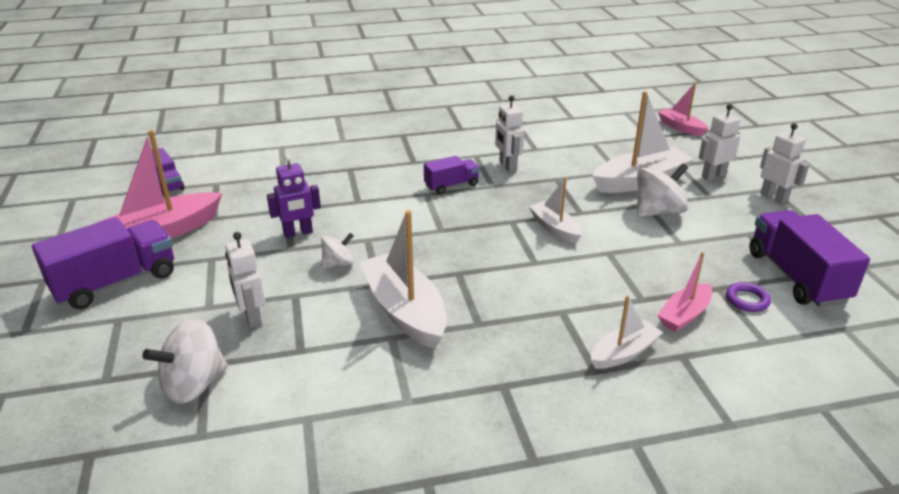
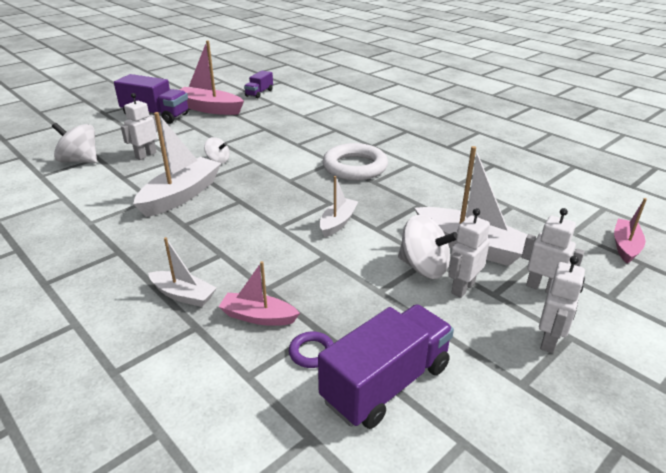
camera: 60 degrees right, 0 degrees up
purple robot [267,155,321,238] -> none
purple truck [424,156,480,194] -> white ring [323,143,388,181]
white robot [495,95,524,172] -> white robot moved to [448,208,490,298]

